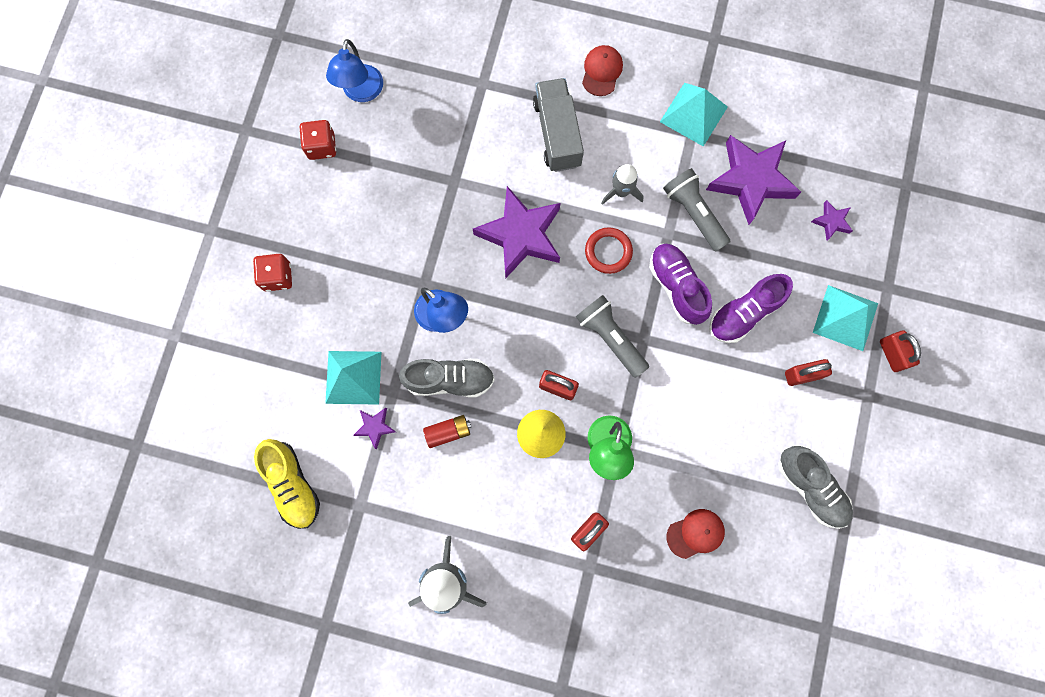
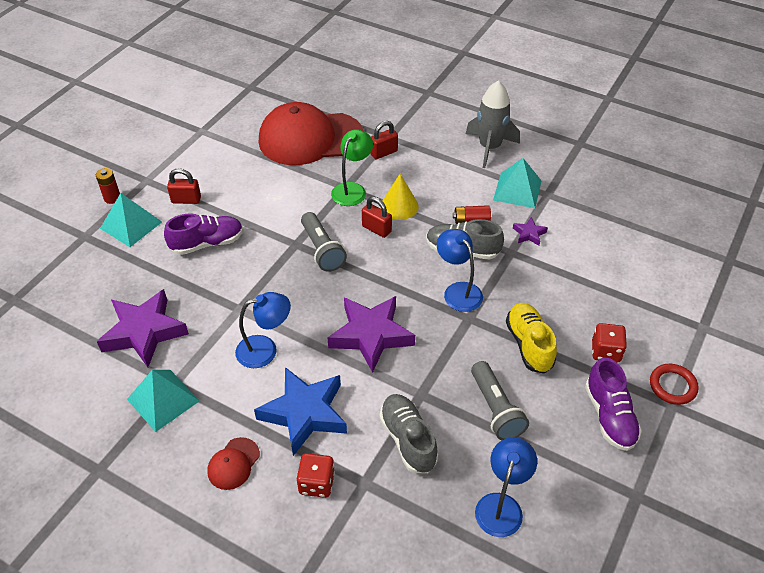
camera: 165 degrees left, 30 degrees down
yellow shoe [254,439,320,529] -> yellow shoe moved to [506,303,557,374]
red dice [300,120,336,160] -> red dice moved to [296,453,335,498]
turquoise pyramid [325,351,381,405] -> turquoise pyramid moved to [493,158,542,208]
grey truck [533,78,584,172] -> blue star [254,367,347,456]
red ring [585,227,633,274] -> red ring moved to [650,364,699,405]
grey rocket [601,164,644,205] -> blue lamp [235,292,291,368]
purple shoe [649,244,712,325] -> purple shoe moved to [585,358,642,451]
grey flashlight [663,168,730,252] -> grey flashlight moved to [471,361,529,440]
red cap [667,509,725,559] -> red cap [259,102,364,165], size x2.49
grey shoe [778,446,853,529] -> grey shoe moved to [379,394,438,473]
purple star [811,200,853,240] -> none
red padlock [880,330,921,372] -> red battery [96,168,120,204]

